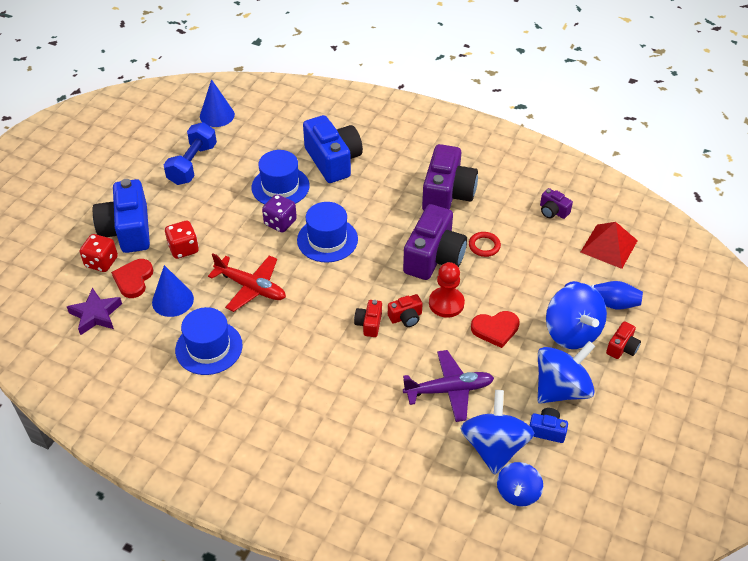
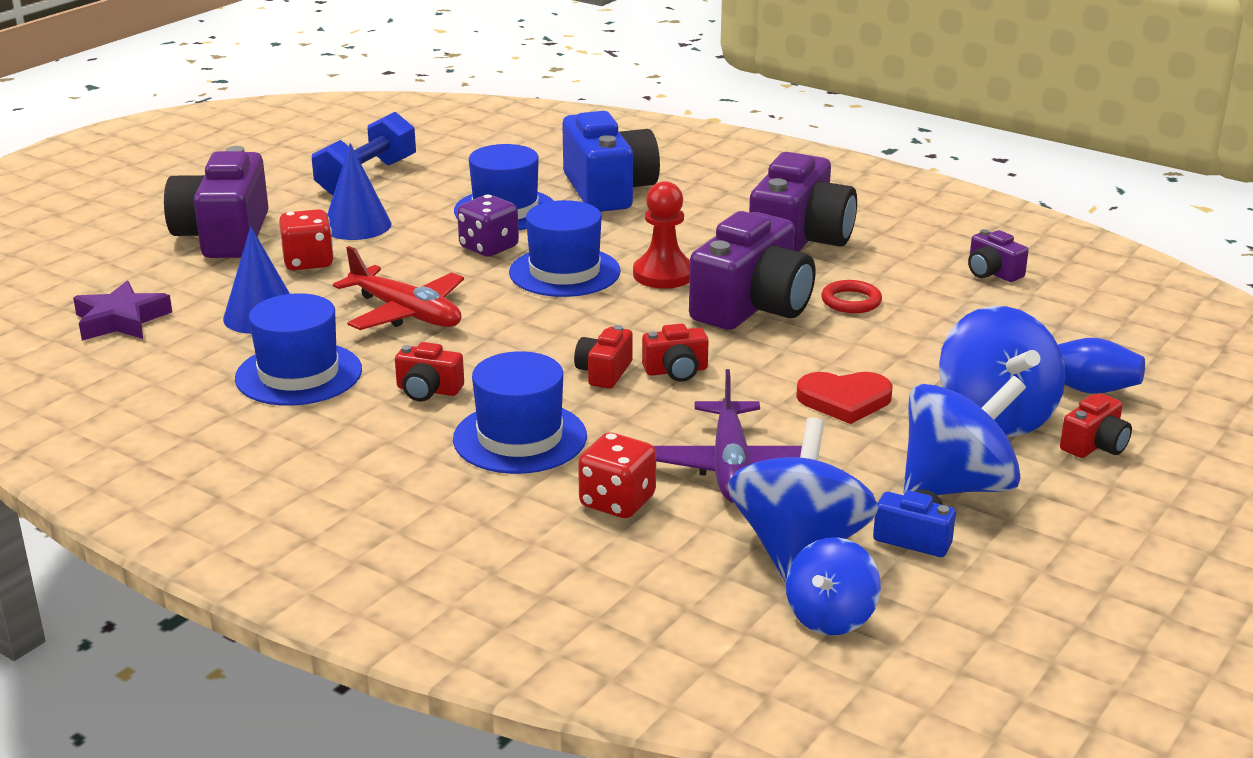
camera: 10 degrees right, 20 degrees down
red dice [80,234,118,272] -> red dice moved to [578,433,656,518]
blue camera [93,179,150,253] -> purple camera [164,146,269,258]
red heart [111,259,153,298] -> none
blue cone [200,79,235,127] -> blue cone moved to [327,143,392,240]
purple plane [403,350,494,422] -> purple plane turned 90 degrees clockwise [654,369,802,503]
red pawn [429,262,465,318] -> red pawn moved to [633,181,690,289]
red pyramid [581,222,638,269] -> none
none -> red camera [395,342,464,401]
none -> blue hat [453,351,587,474]

